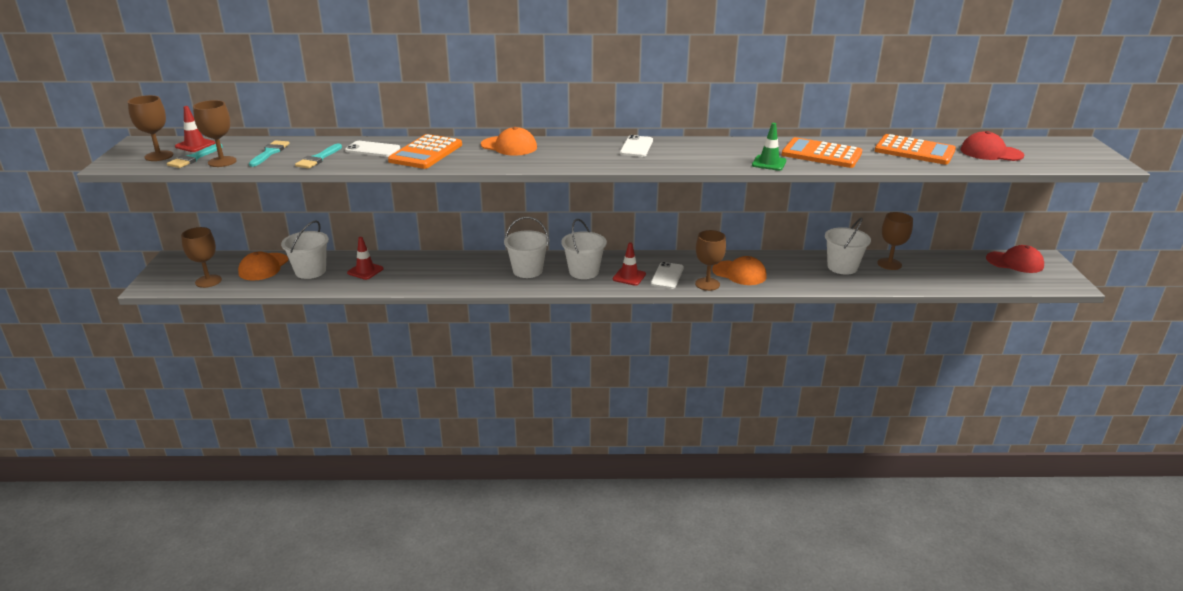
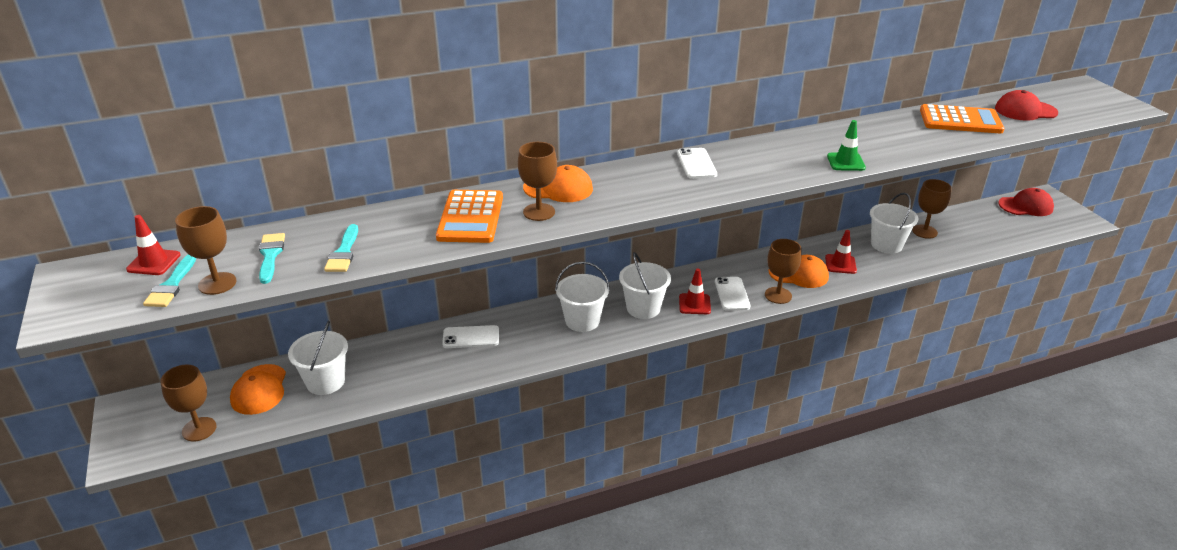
camera: 20 degrees left, 5 degrees up
brown goblet [128,95,173,161] -> brown goblet moved to [518,142,557,221]
white phone [345,141,400,157] -> white phone moved to [442,325,499,348]
red traffic cone [347,237,384,280] -> red traffic cone moved to [825,230,857,274]
orange calculator [781,137,862,168] -> none

